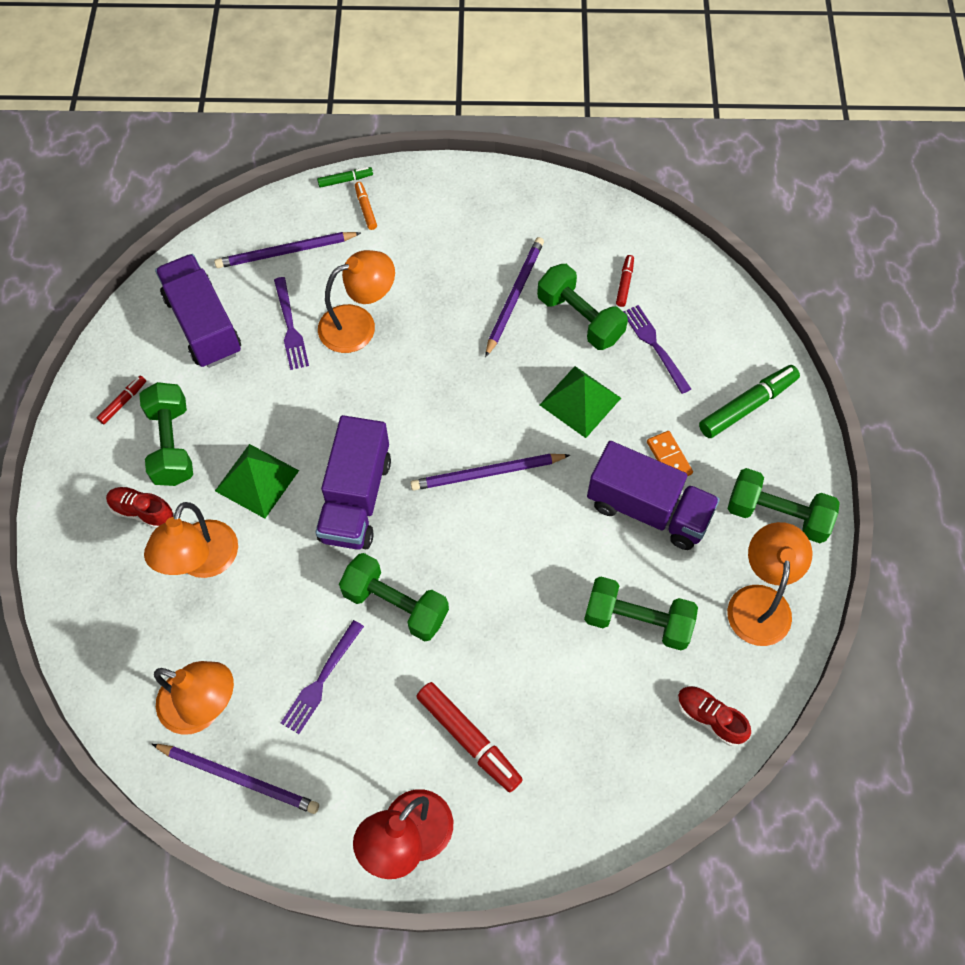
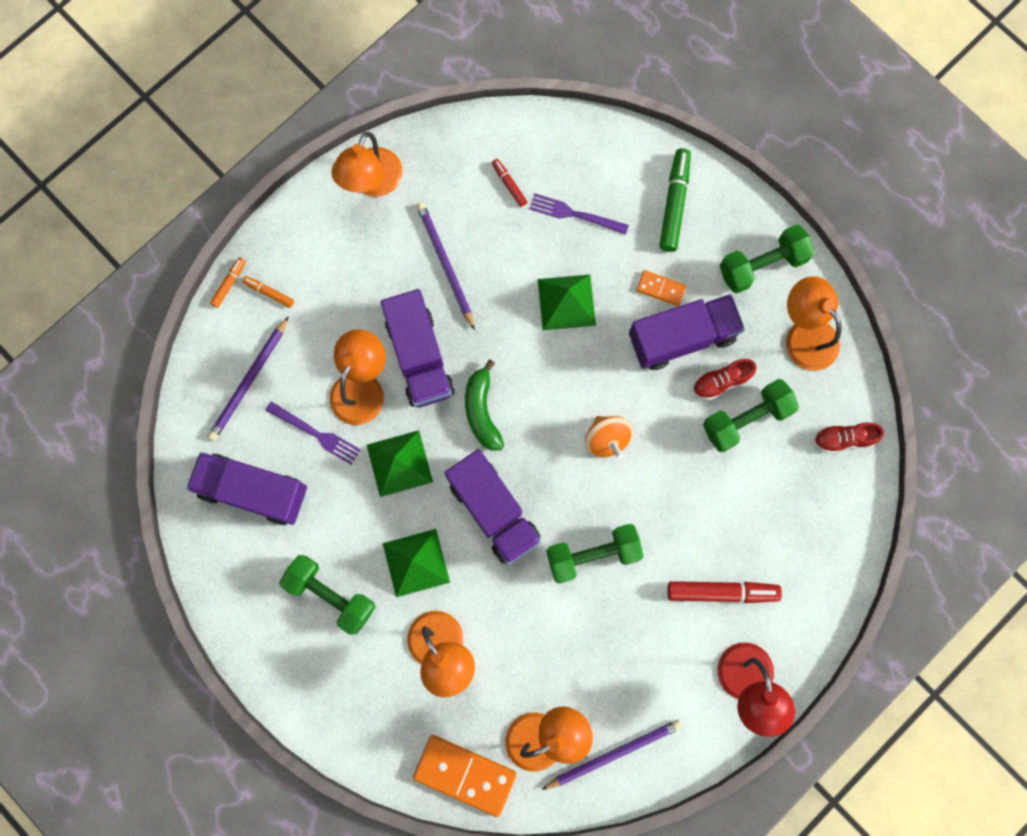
camera: 45 degrees left, 15 degrees up
red marker [97,376,146,424] -> none
red shoe [106,487,174,528] -> red shoe moved to [693,359,757,400]
purple fork [281,620,364,734] -> none
green marker [317,167,373,188] -> orange marker [210,257,246,308]
purple pencil [410,454,570,490] -> none
green dumbbell [537,264,628,350] -> none
none -> orange lamp [332,132,402,197]
none -> green pyramid [367,430,433,497]
none -> purple truck [381,289,455,407]
none -> orange domino [413,735,516,817]
none -> green banana [465,359,504,450]
none -> orange spinning top [585,416,633,459]

